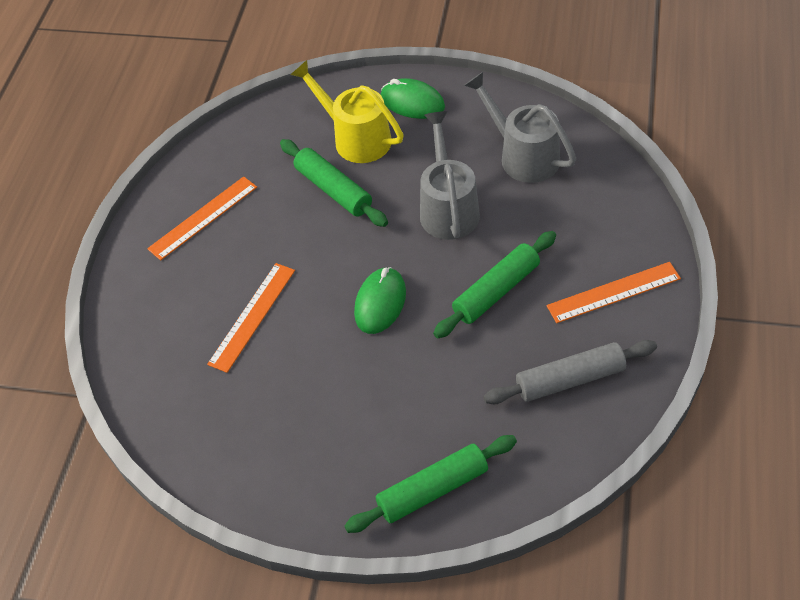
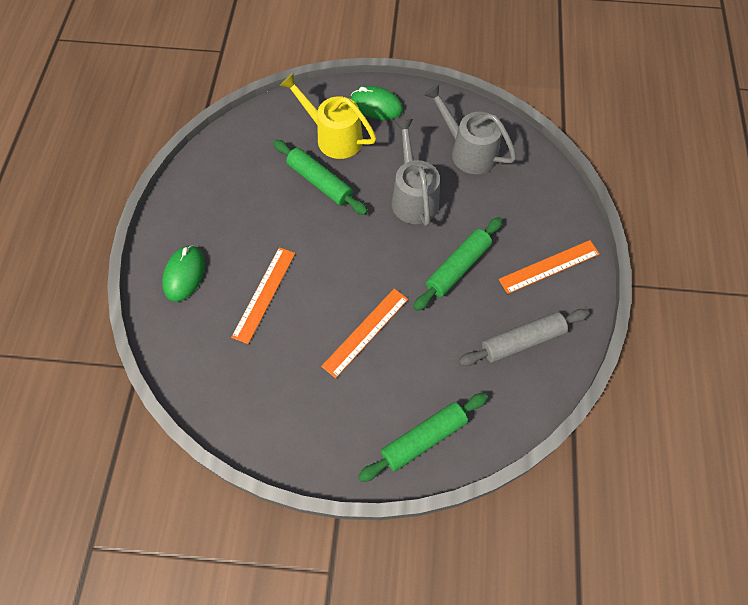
camera: 10 degrees left, 10 degrees up
orange ruler [147,176,257,260] -> orange ruler moved to [321,289,408,378]
green mouse [354,267,406,334] -> green mouse moved to [162,245,205,302]

